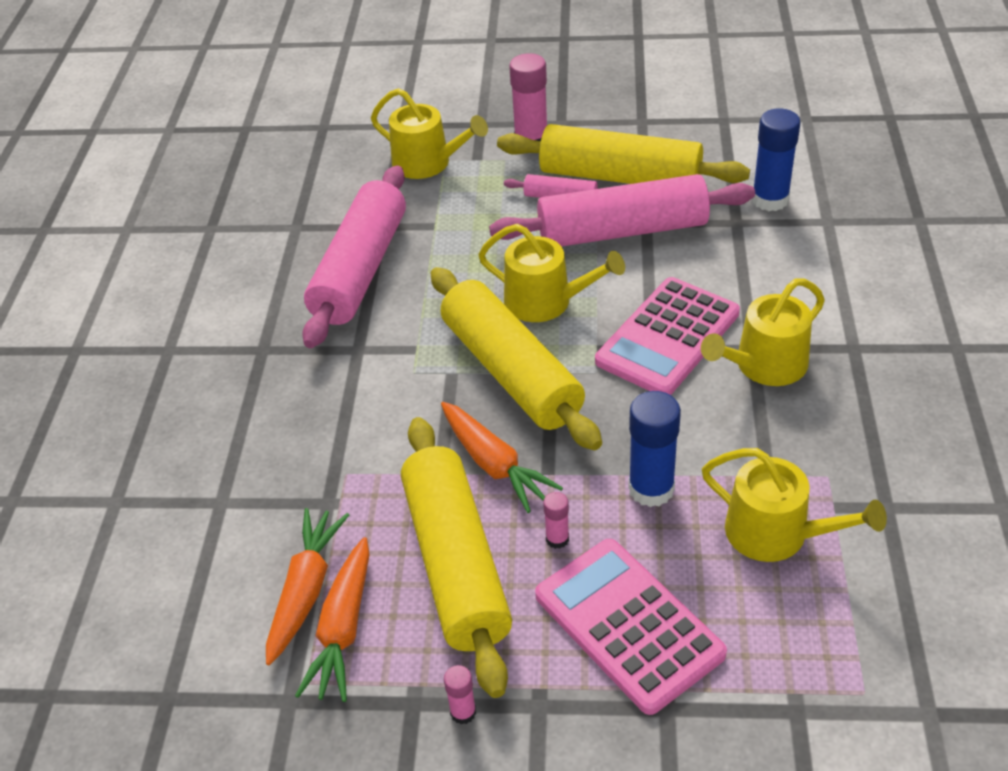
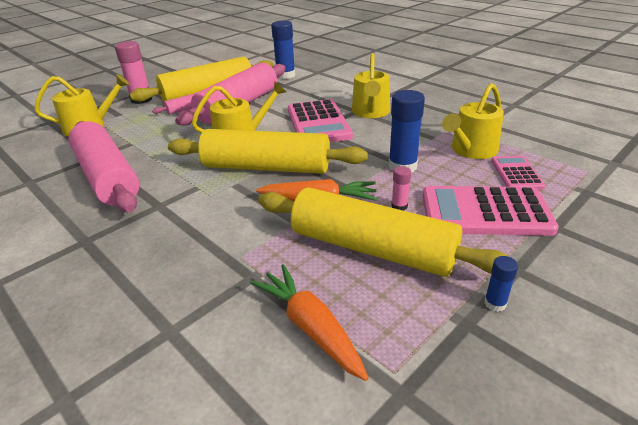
camera: 50 degrees left, 10 degrees down
orange carrot [295,537,370,702] -> none
pink glue stick [444,665,476,724] -> blue glue stick [484,256,518,312]
yellow watering can [702,448,887,562] -> yellow watering can turned 150 degrees clockwise [442,83,504,159]
none -> pink calculator [491,156,545,190]

